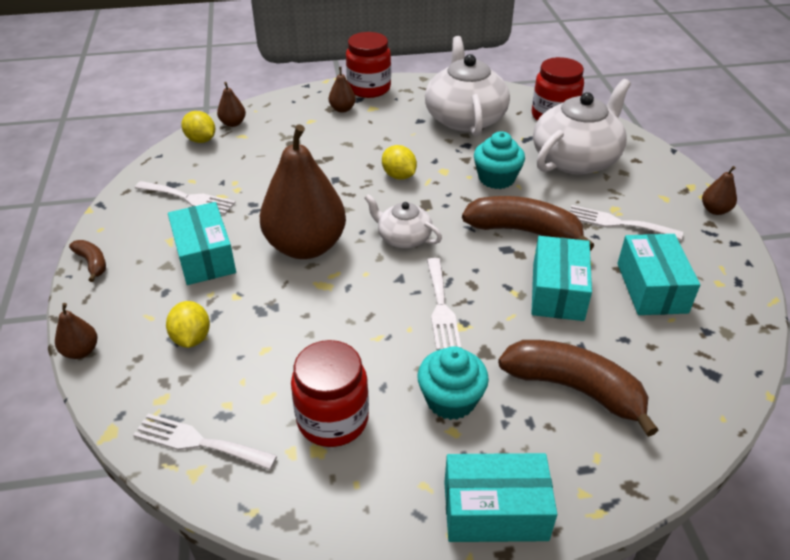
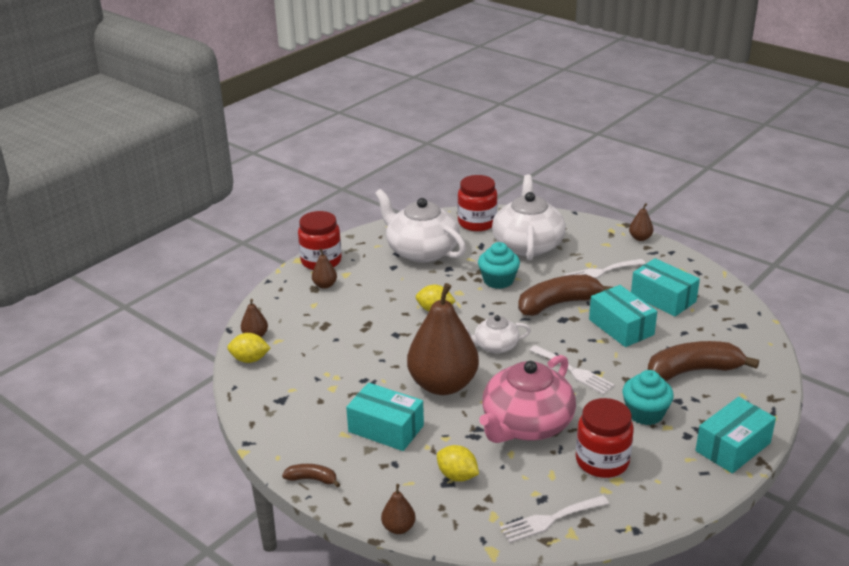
camera: 40 degrees left, 10 degrees down
white fork [135,181,235,214] -> none
none -> pink teapot [479,355,576,443]

